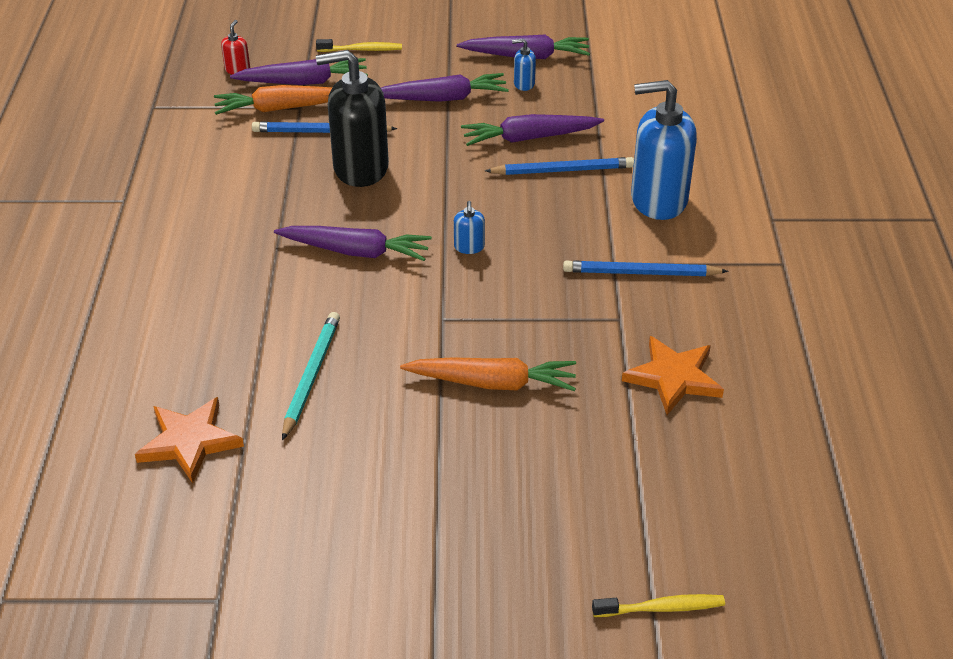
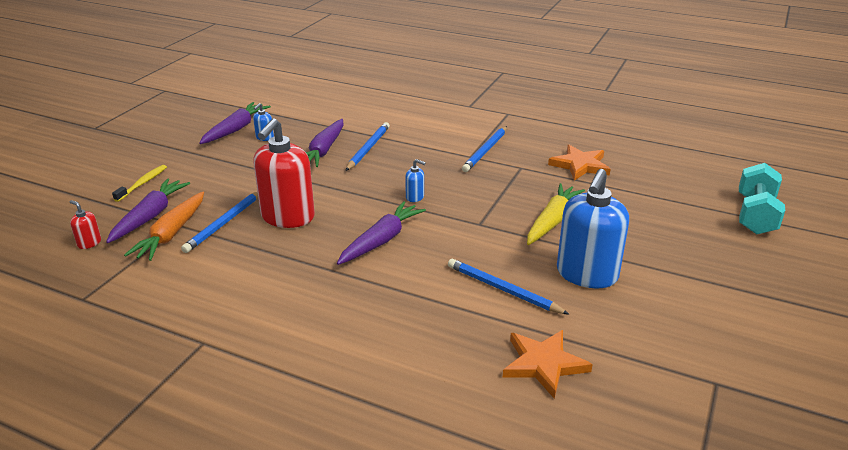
camera: 65 degrees left, 10 degrees down
turquoise pencil [282,312,340,441] -> blue pencil [448,258,570,315]
black soap dispenser [316,50,389,187] -> red soap dispenser [253,118,315,228]
purple carrot [381,73,509,102] -> none
orange carrot [400,357,576,391] -> yellow carrot [527,183,585,245]
yellow toothbrush [592,594,725,617] -> turquoise dumbbell [739,163,785,235]
blue soap dispenser [631,80,697,220] -> blue soap dispenser moved to [557,169,629,288]

